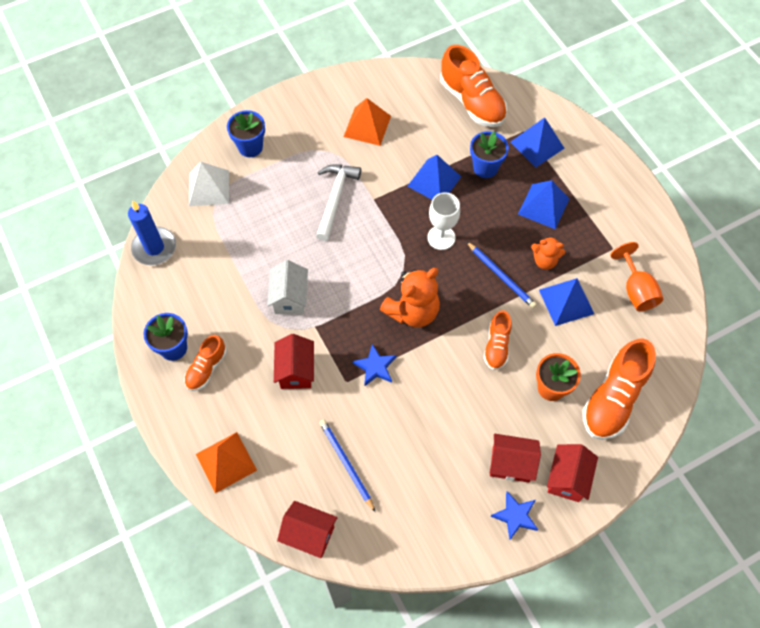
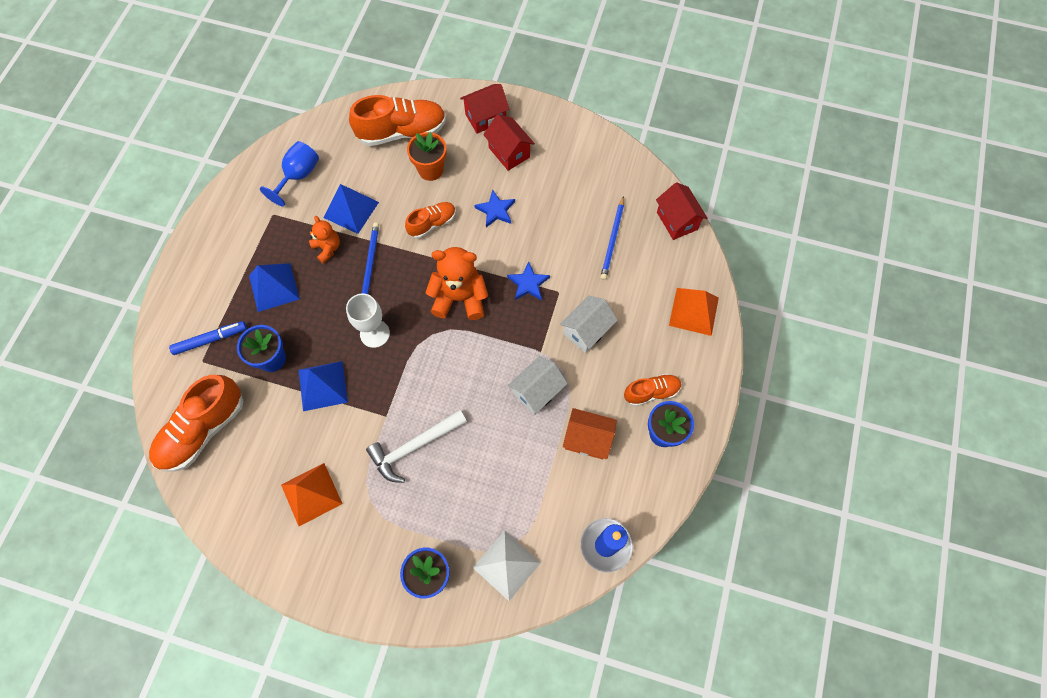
camera: 135 degrees left, 5 degrees up
red house [274,334,314,389] -> white house [560,295,618,353]
orange shoe [440,45,507,127] -> orange shoe turned 150 degrees counterclockwise [149,375,244,472]
blue star [490,492,538,540] -> blue star moved to [474,189,515,227]
blue pyramid [510,117,564,168] -> blue marker [169,321,247,355]
orange goblet [611,242,663,311] -> blue goblet [260,141,319,206]
none -> orange house [563,408,617,459]

